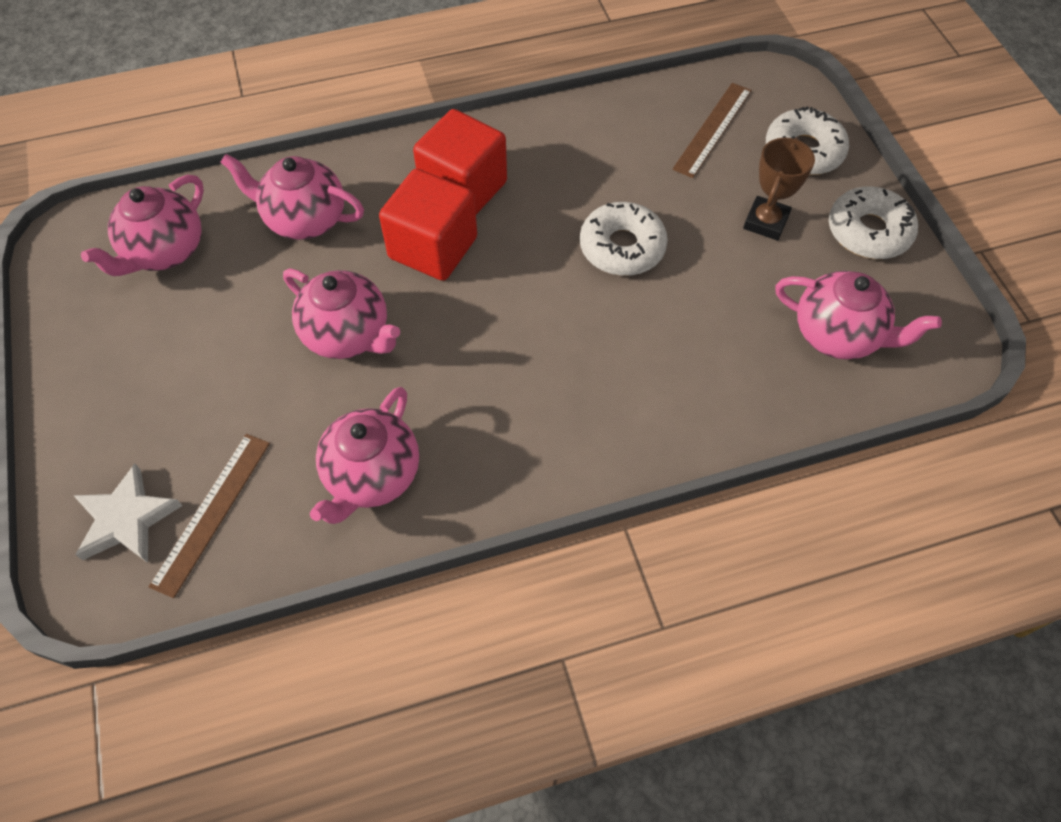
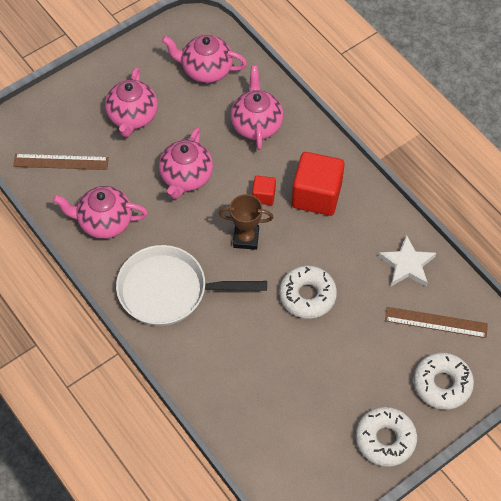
camera: 70 degrees right, 0 degrees up
white star [73,464,182,563] -> white star moved to [378,235,436,287]
red cube [379,169,477,281] -> red cube [252,176,276,205], size x0.49
brown trophy [743,137,815,241] -> brown trophy moved to [219,194,274,250]
pink teapot [775,271,942,360] -> pink teapot moved to [105,67,158,137]
none -> white pan [116,245,267,326]

